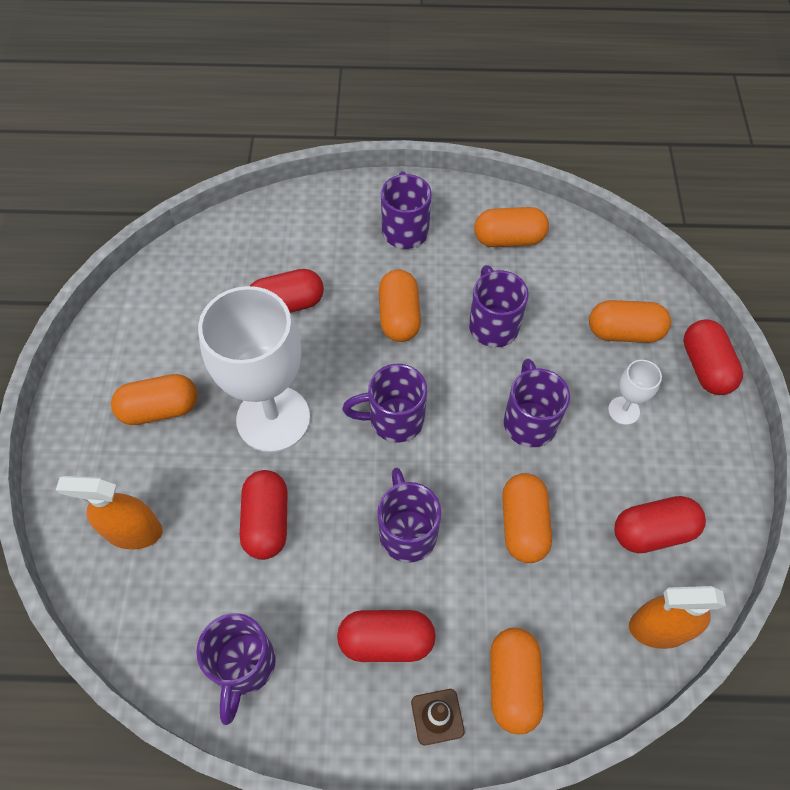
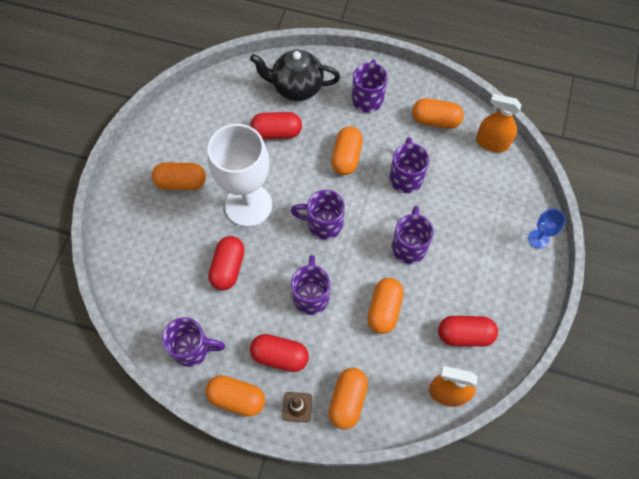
camera: 15 degrees right, 5 degrees up
orange spray bottle [56,476,163,549] -> orange spray bottle moved to [476,94,521,152]
purple mug [196,613,276,725] -> purple mug turned 105 degrees counterclockwise [162,317,225,367]
orange capsule [589,300,671,343] -> orange capsule moved to [205,375,265,417]
white goblet [608,360,662,425] -> none
red capsule [683,319,743,395] -> blue goblet [528,209,566,249]
none -> black teapot [250,49,340,101]

